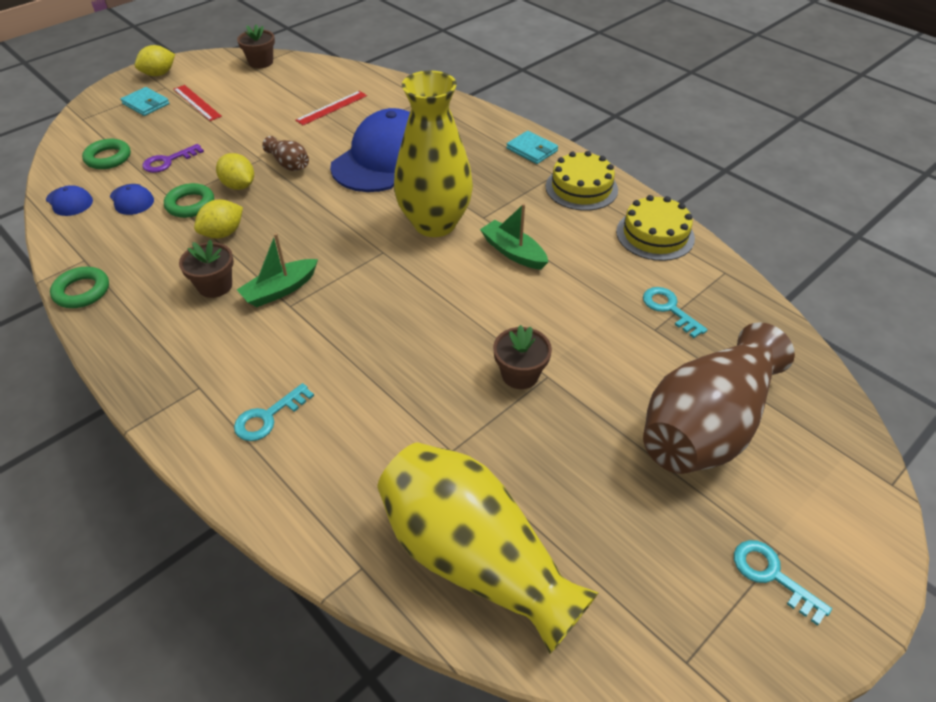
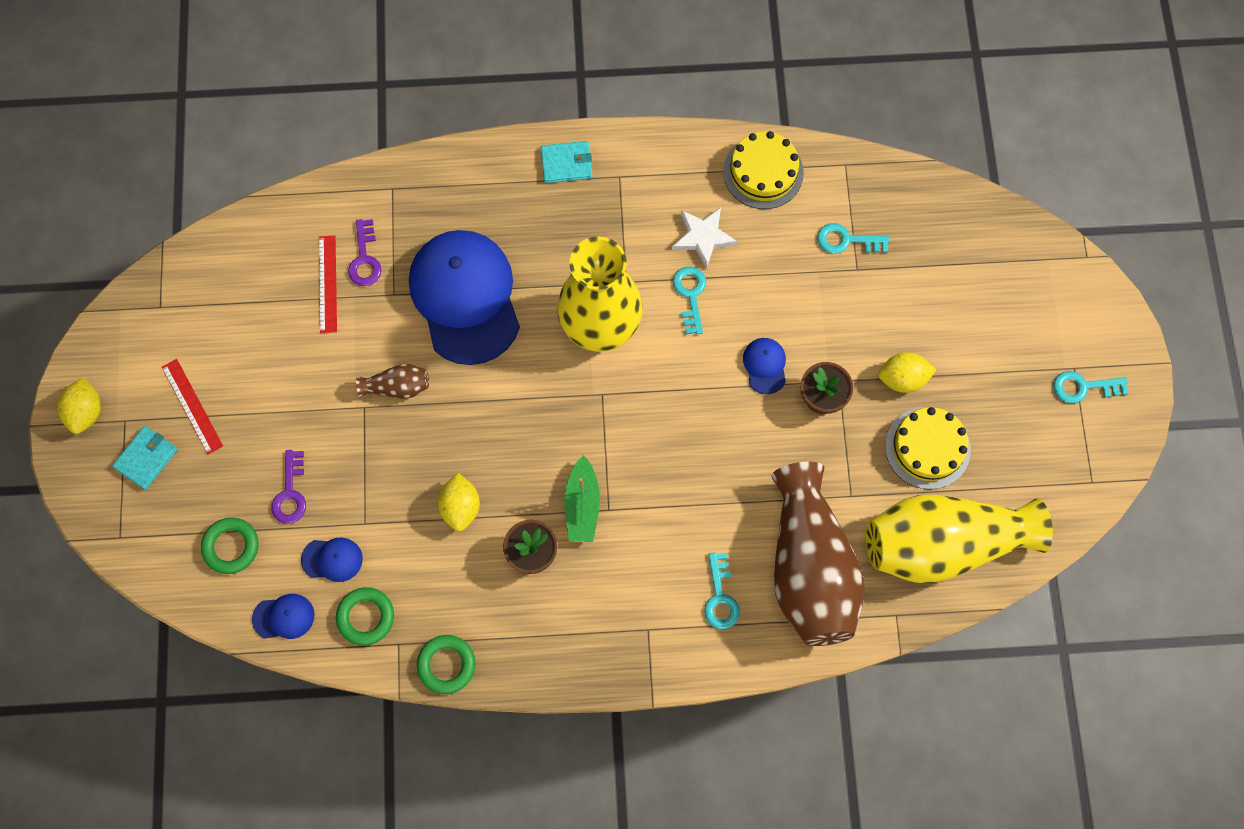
camera: 50 degrees left, 25 degrees up
turquoise wallet [120,87,170,116] -> turquoise wallet turned 45 degrees counterclockwise [112,426,178,490]
green ring [164,183,214,218] -> green ring moved to [336,587,394,646]
red ruler [173,85,222,121] -> red ruler turned 60 degrees clockwise [162,359,223,455]
yellow lemon [216,153,254,190] -> yellow lemon moved to [878,352,936,393]
brown flower pot [237,24,275,68] -> none
green boat [480,204,548,270] -> turquoise key [673,266,706,334]
yellow cake [545,151,618,211] -> yellow cake moved to [885,407,971,490]
brown vase [643,322,795,474] -> brown vase moved to [771,462,865,646]
none -> purple key [348,219,381,286]
none -> white star [672,207,737,269]
none -> blue cap [743,338,786,394]

